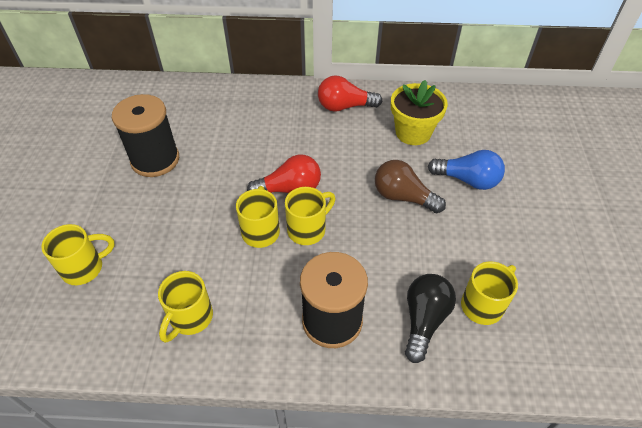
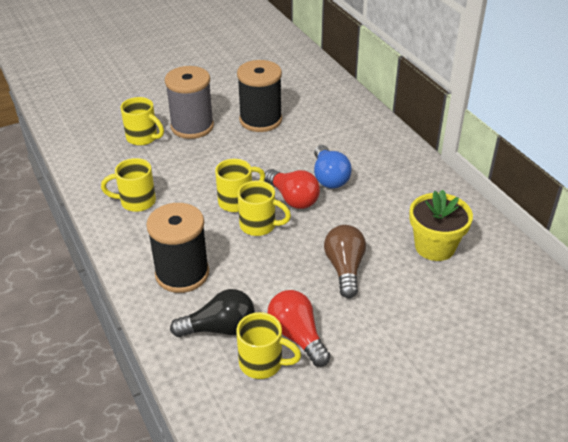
camera: 60 degrees right, 10 degrees down
red light bulb [318,75,382,112] -> red light bulb moved to [268,290,330,367]
blue light bulb [428,150,505,190] -> blue light bulb moved to [314,145,352,189]
none -> grey spool [165,66,214,139]

